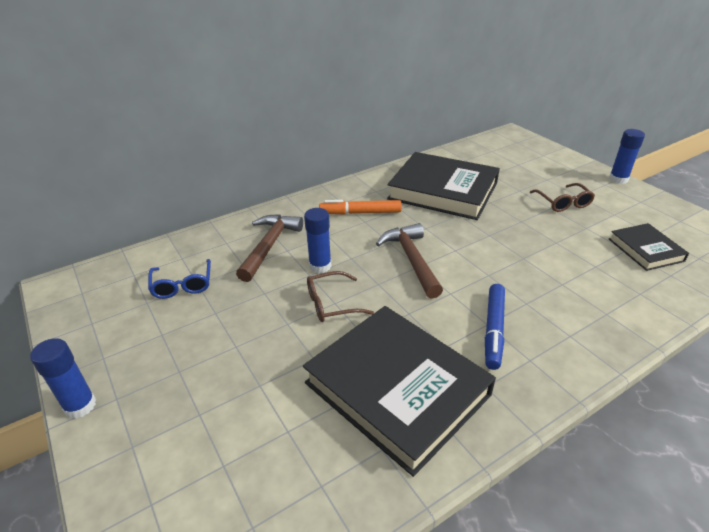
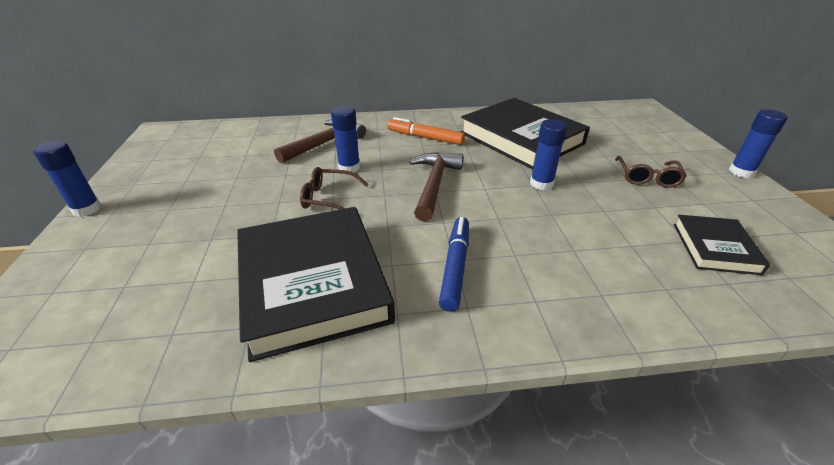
camera: 25 degrees right, 0 degrees up
blue glasses [148,259,211,299] -> none
blue marker [485,284,505,370] -> blue marker turned 150 degrees clockwise [439,217,469,312]
none -> blue glue stick [530,119,568,190]

